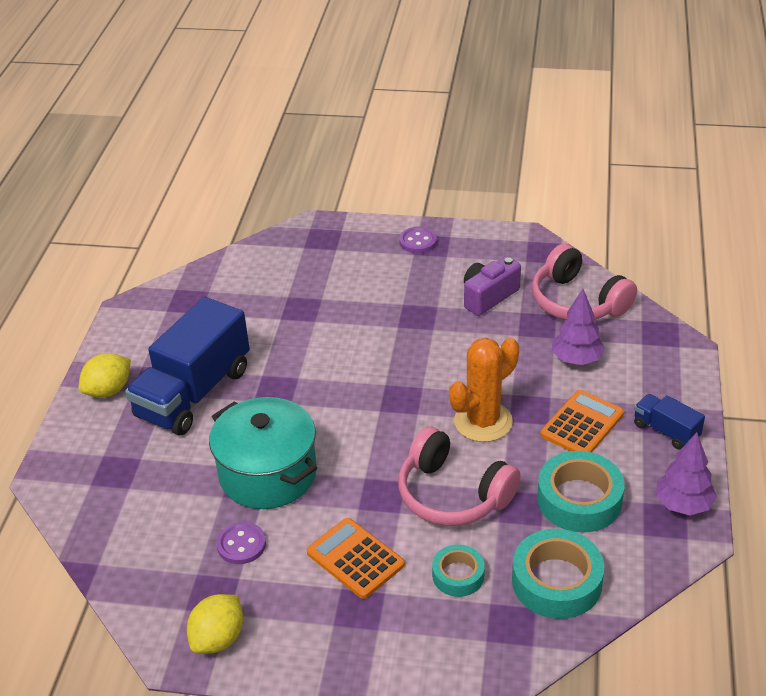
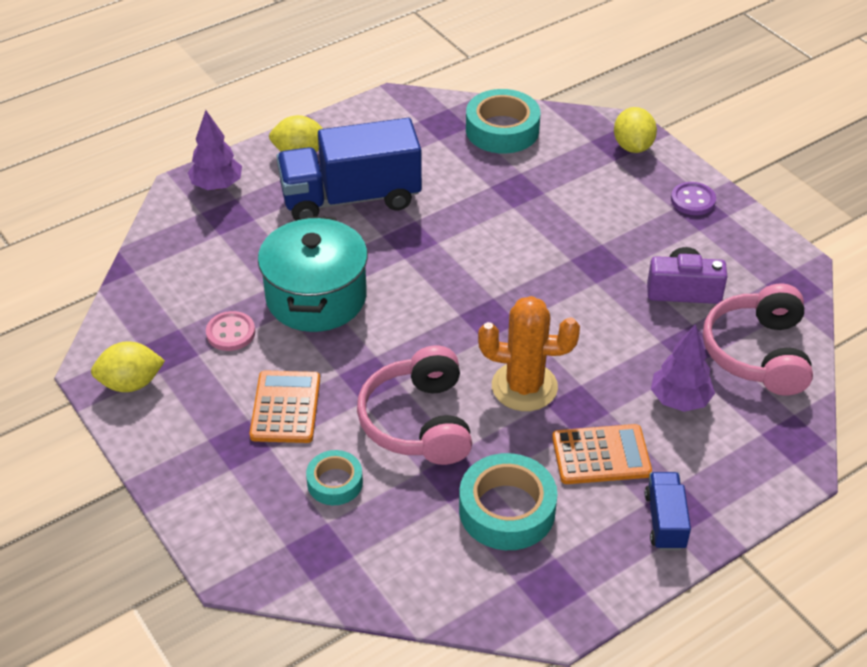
camera: 45 degrees right, 5 degrees up
purple button [217,522,266,564] -> pink button [206,311,255,351]
turquoise tape [512,529,604,619] -> turquoise tape moved to [466,89,540,154]
purple tree [656,432,717,515] -> purple tree moved to [188,110,242,190]
none -> yellow lemon [614,107,657,153]

